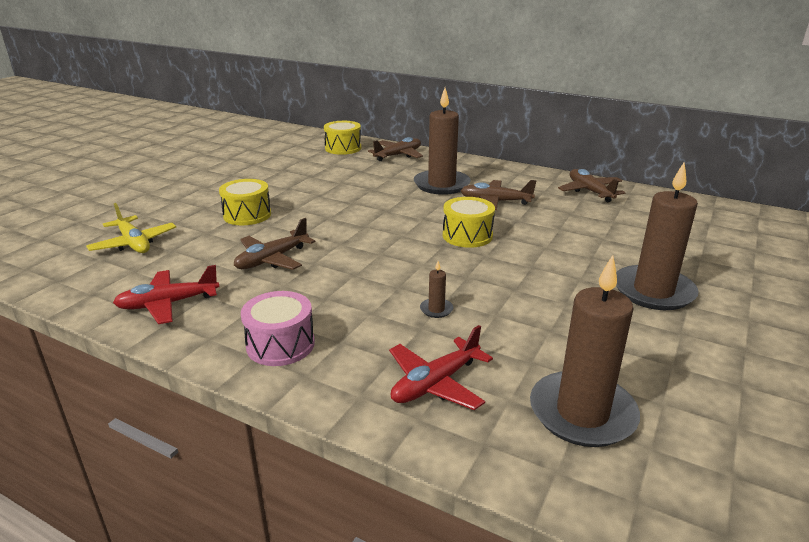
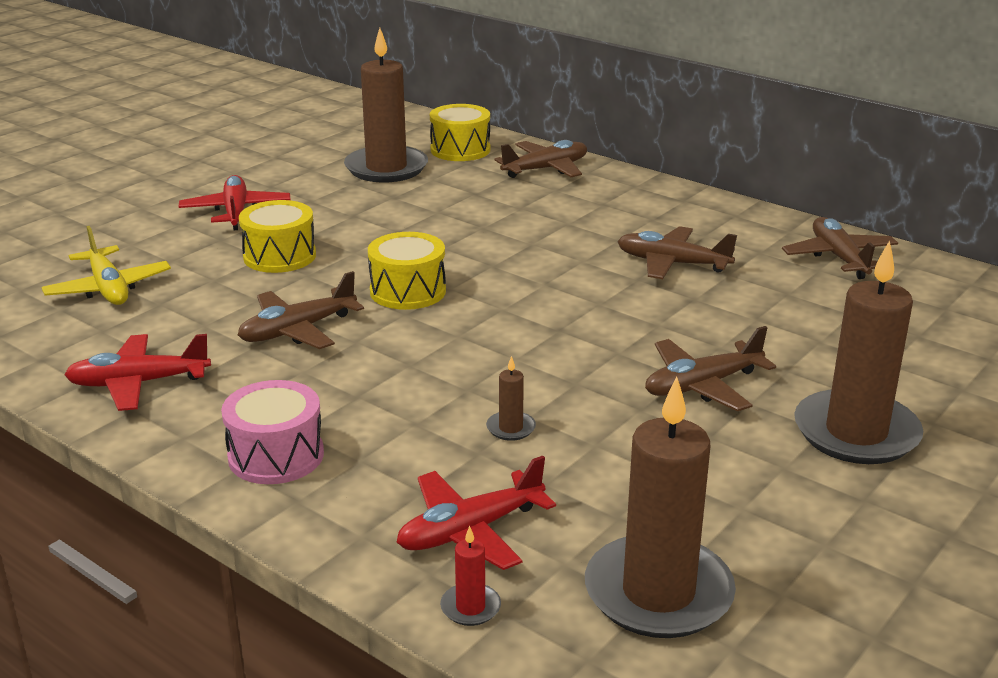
camera: 10 degrees right, 0 degrees up
brown candle [414,88,471,195] -> brown candle moved to [344,28,428,182]
yellow drum [443,197,495,248] -> yellow drum moved to [368,232,446,310]
none -> red plane [178,175,291,230]
none -> red candle [440,526,501,626]
none -> brown plane [645,326,776,411]

